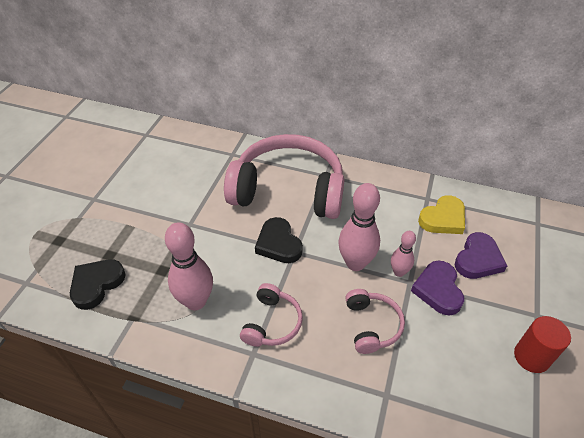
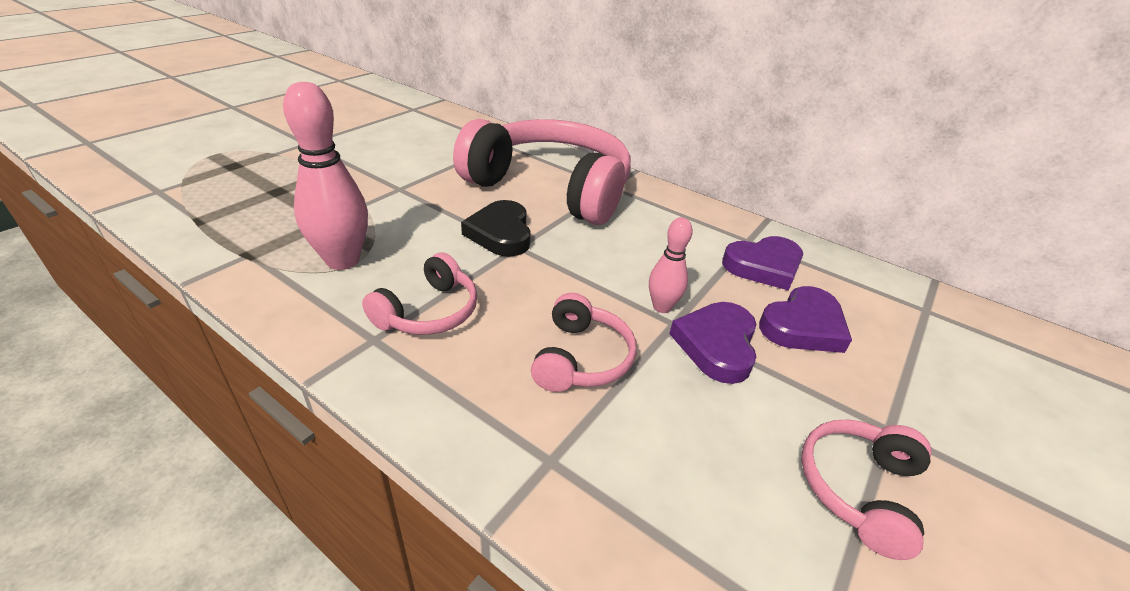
camera: 15 degrees right, 10 degrees down
black heart [70,259,126,310] -> none
pink bowling pin [338,183,380,271] -> none
yellow heart [418,195,465,234] -> purple heart [722,236,803,291]
red cylinder [514,316,571,373] -> pink headphones [801,420,931,560]

